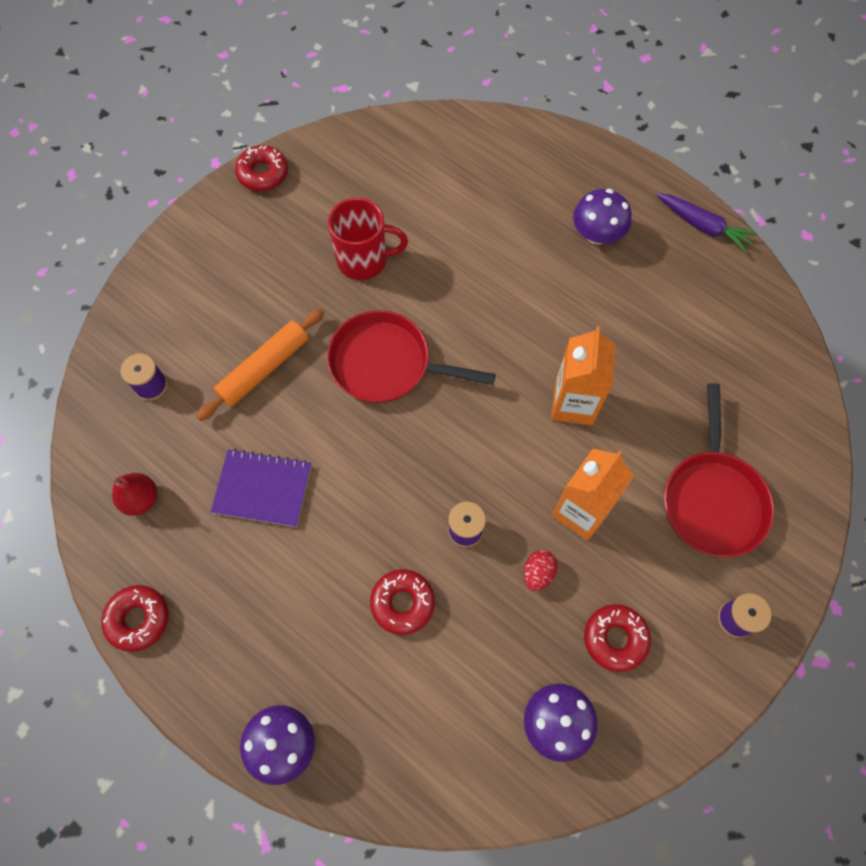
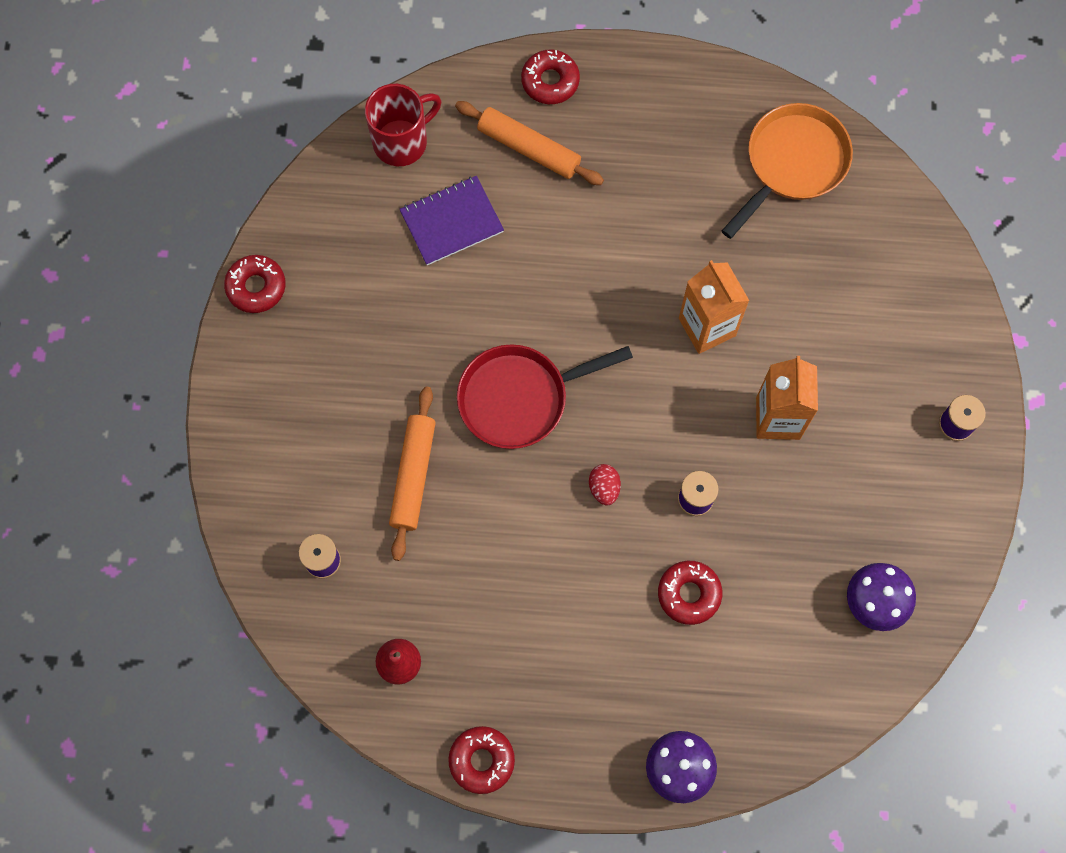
camera: 35 degrees left, 5 degrees up
purple notebook [211,449,311,527] -> purple notebook moved to [399,176,504,265]
red mug [328,198,408,280] -> red mug moved to [365,84,442,166]
red egg [524,550,558,591] -> red egg moved to [589,464,621,506]
purple mushroom [573,189,632,245] -> none
red donut [584,604,651,672] -> red donut moved to [521,49,580,104]
purple carrot [657,193,758,253] -> none
red pan [664,383,774,557] -> none
none -> orange rolling pin [455,101,604,185]
none -> orange pan [722,103,853,239]

